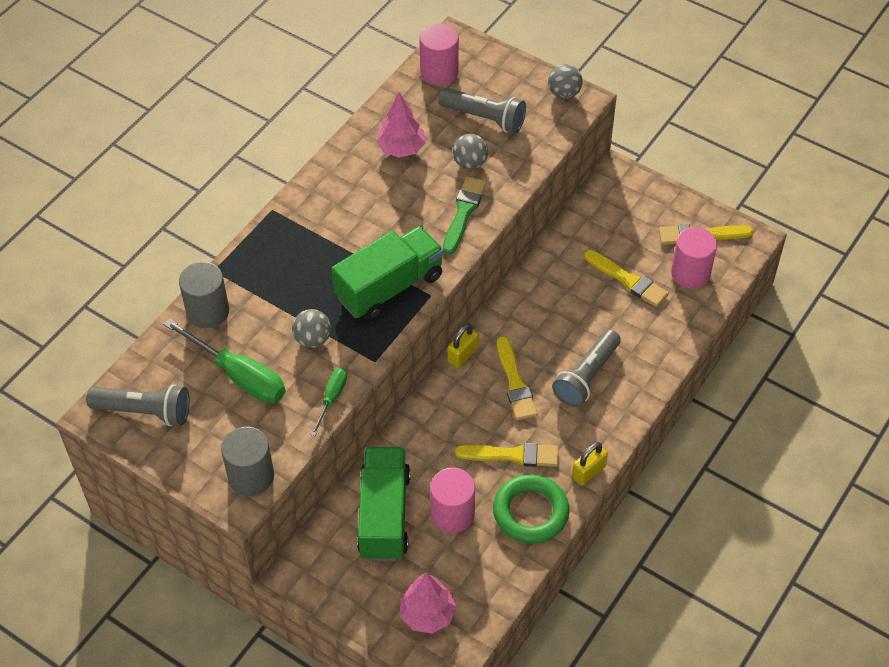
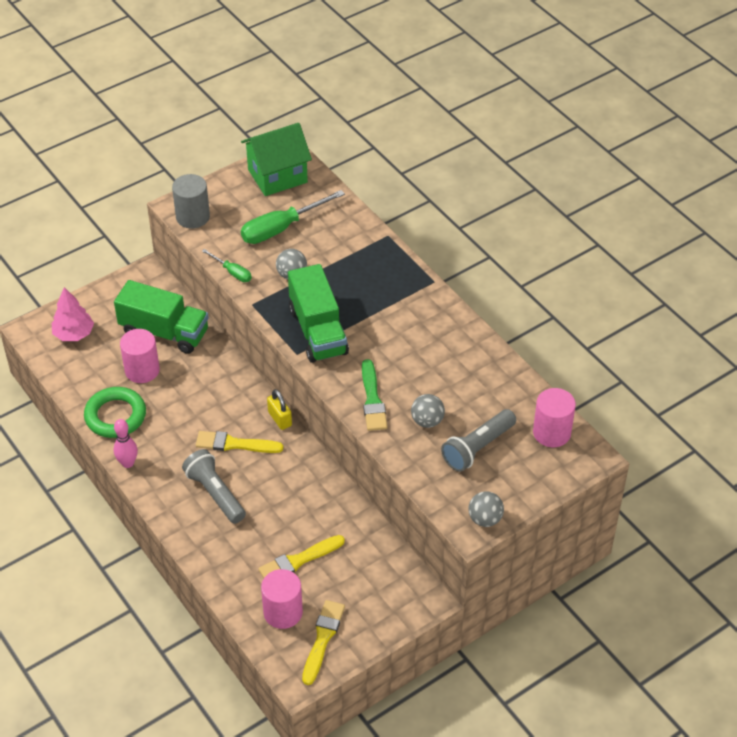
camera: 110 degrees right, 5 degrees down
grey flashlight [86,384,190,426] -> green house [241,123,312,196]
grey cylinder [179,262,229,328] -> none
pink tree [376,92,426,157] -> none
green brush [443,176,486,255] -> green brush turned 45 degrees clockwise [362,359,387,431]
yellow brush [455,443,559,467] -> none
yellow padlock [572,442,608,486] -> pink bowling pin [114,419,138,468]

